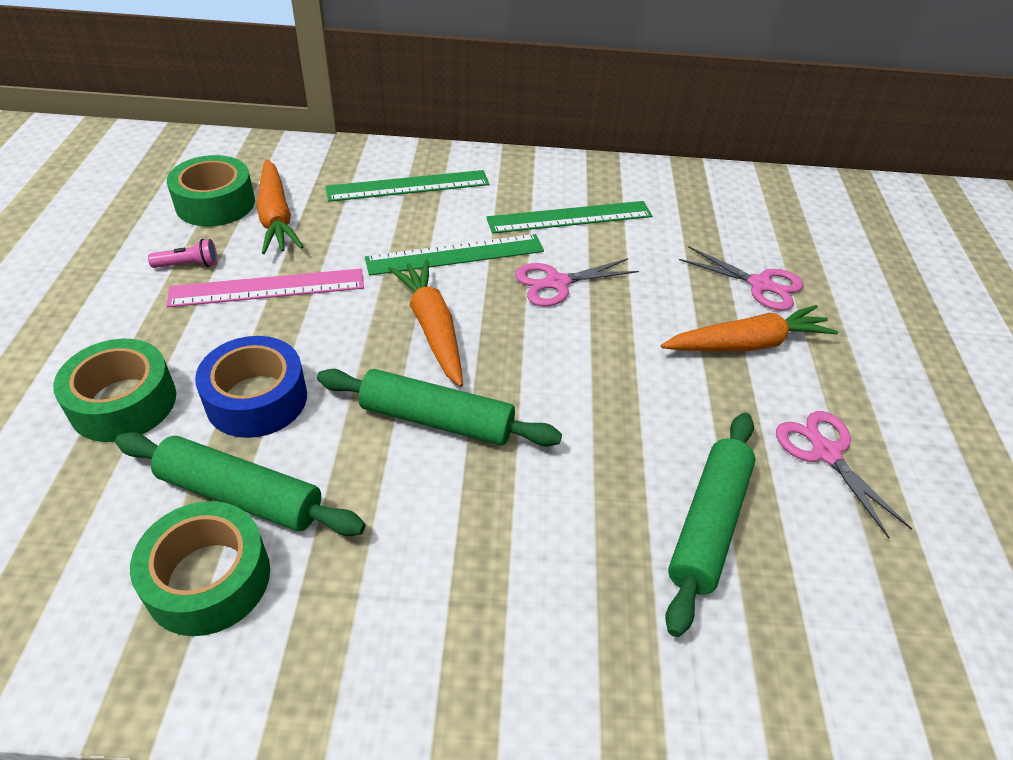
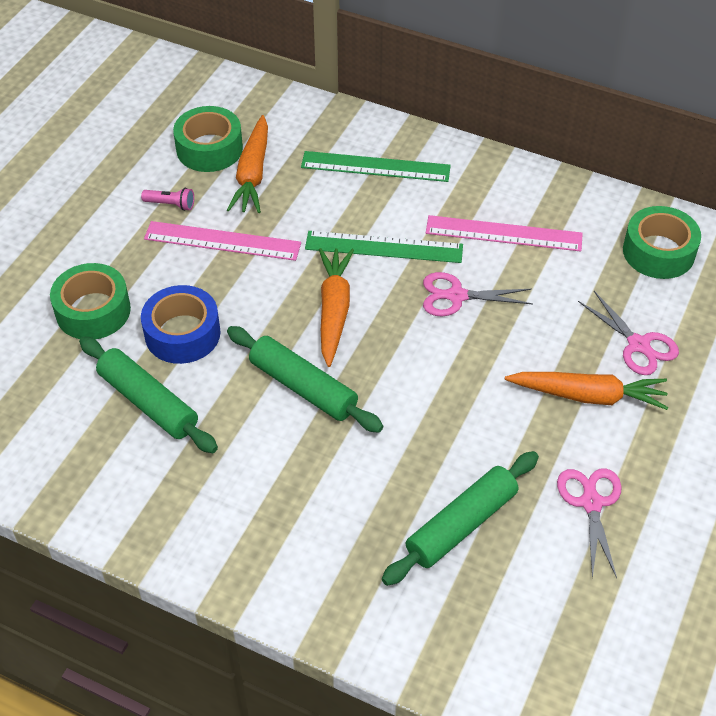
camera: 25 degrees right, 5 degrees up
green tape [130,501,270,636] -> green tape moved to [623,206,701,279]
green ruler [486,201,652,234] -> pink ruler [426,215,583,252]

